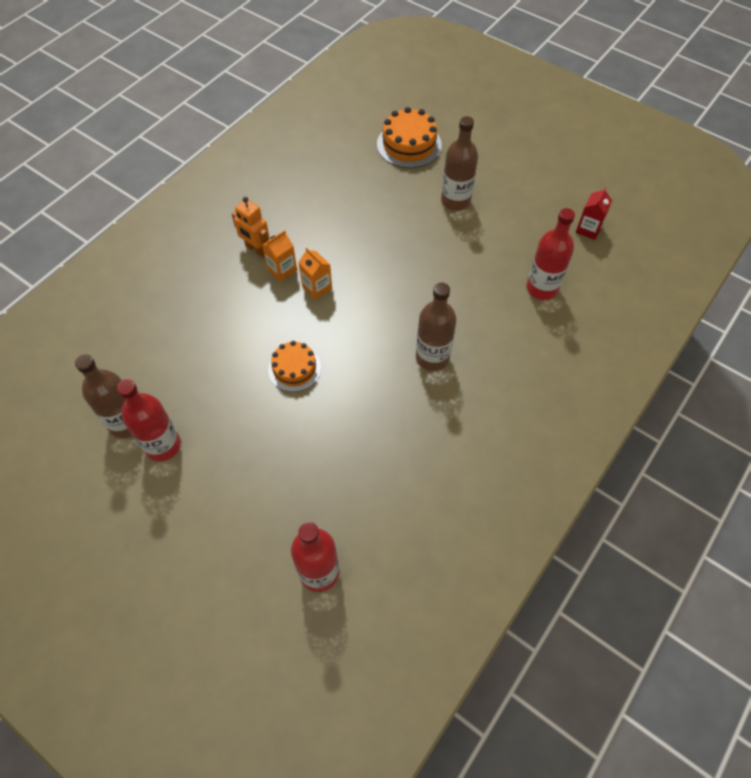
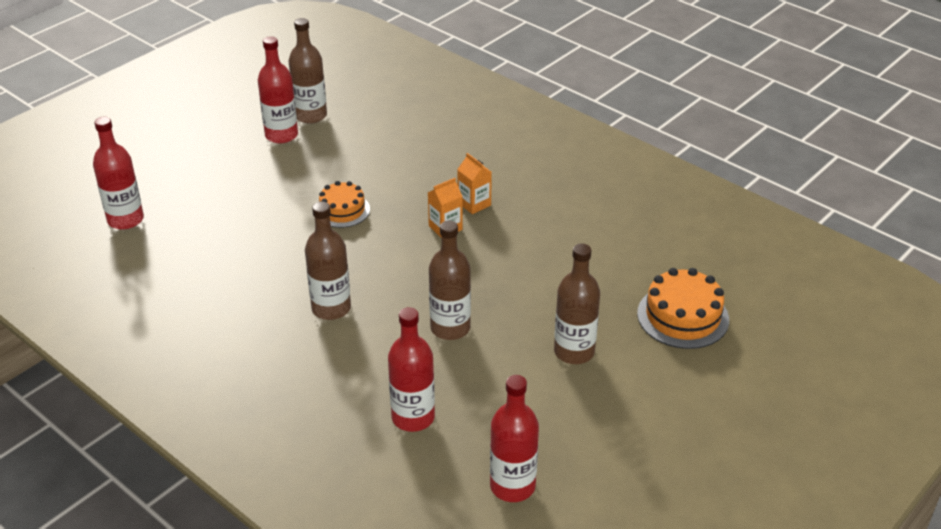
camera: 95 degrees right, 20 degrees down
orange robot [232,197,270,257] -> none
red carton [576,187,612,240] -> red bottle [490,375,539,502]
none -> brown bottle [429,221,471,340]

